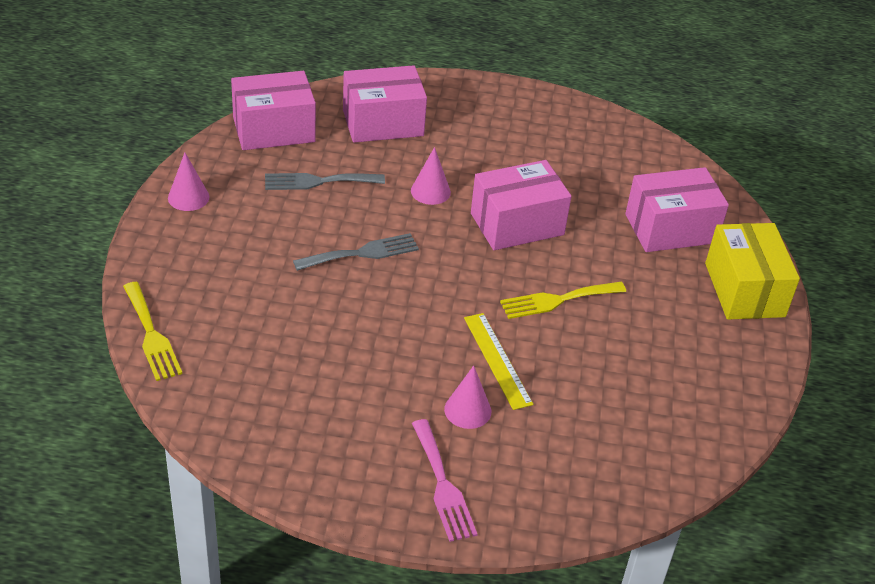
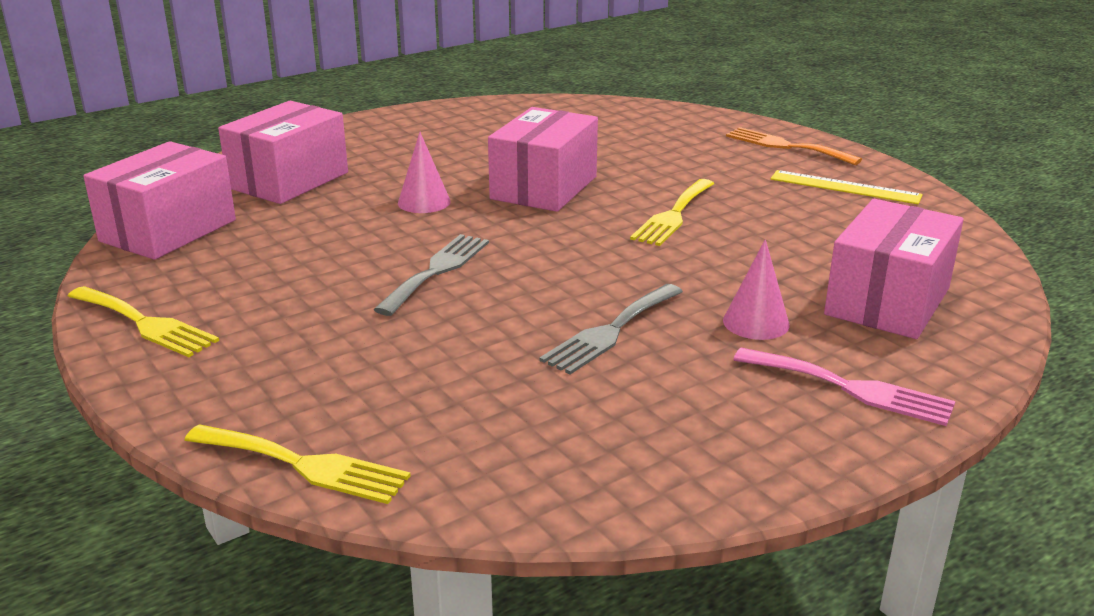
camera: 40 degrees left, 15 degrees down
pink cone [168,153,210,211] -> yellow fork [68,286,219,357]
grey fork [265,173,385,190] -> grey fork moved to [539,284,683,374]
yellow ruler [464,313,533,410] -> yellow ruler moved to [771,170,923,204]
pink box [625,167,729,252] -> pink box moved to [824,199,964,339]
yellow box [705,223,800,320] -> orange fork [726,127,862,165]

